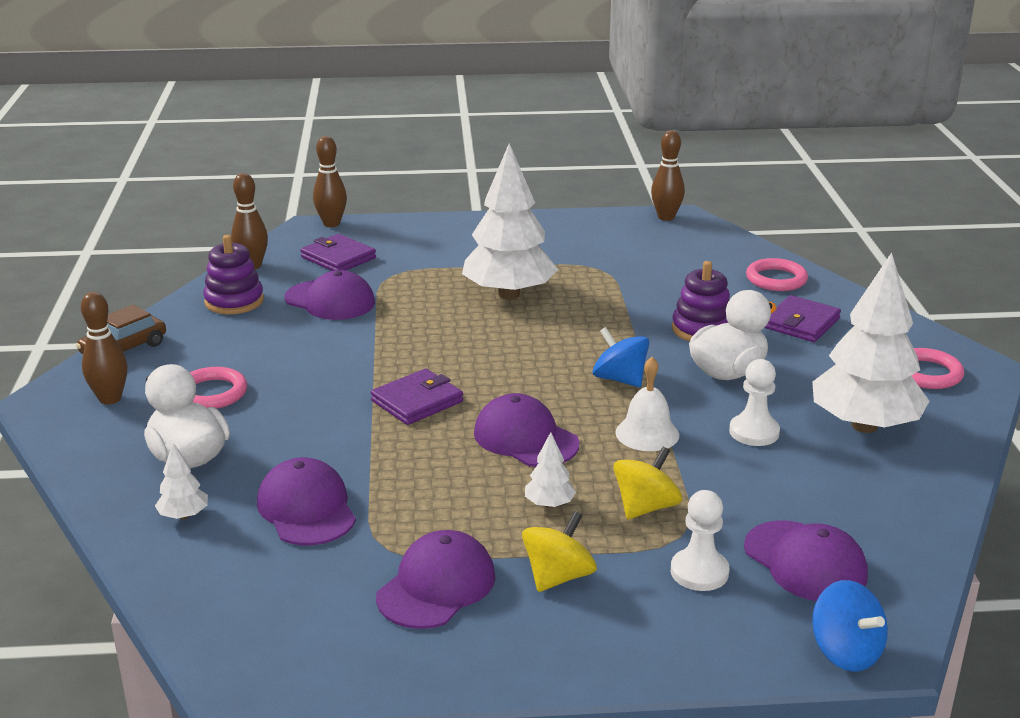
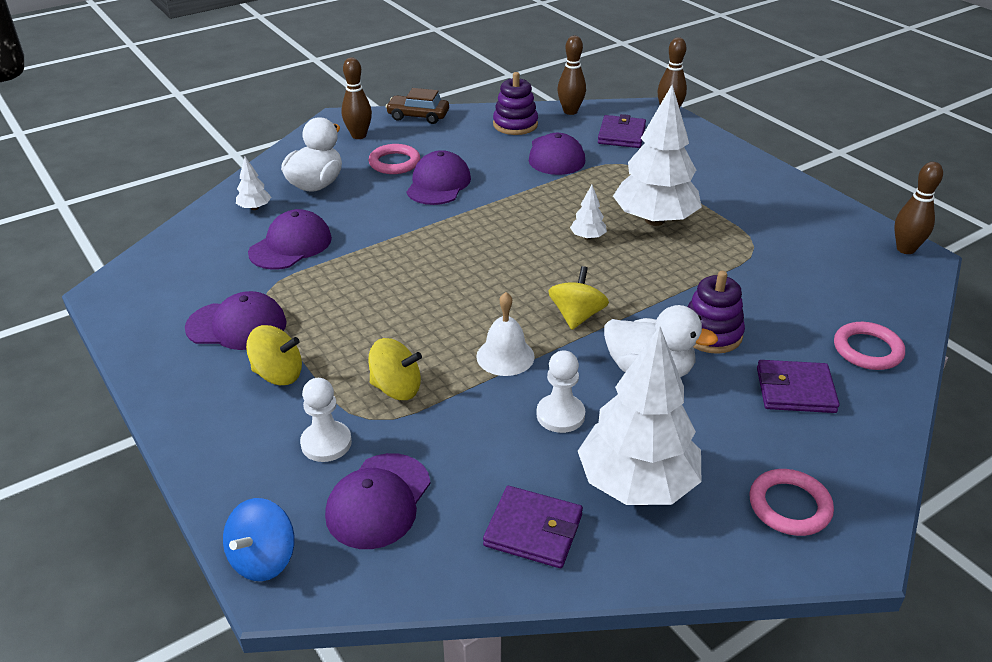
camera: 60 degrees right, 10 degrees up
purple wallet [371,369,463,425] -> purple wallet moved to [483,486,583,568]
purple cap [474,393,580,467] -> purple cap moved to [406,150,471,205]
white tree [525,432,576,508] -> white tree moved to [570,185,607,240]
blue spinning top [593,327,649,387] -> yellow spinning top [548,266,609,330]

